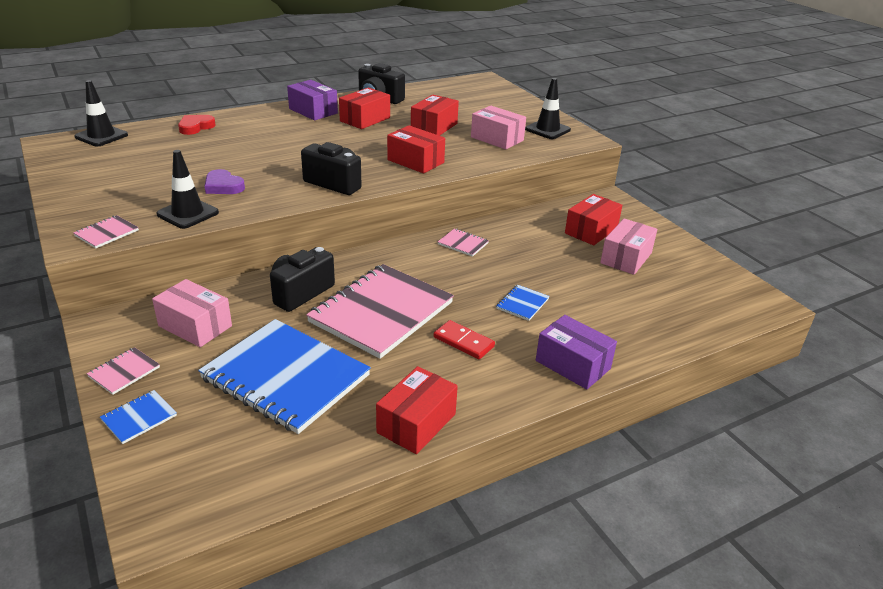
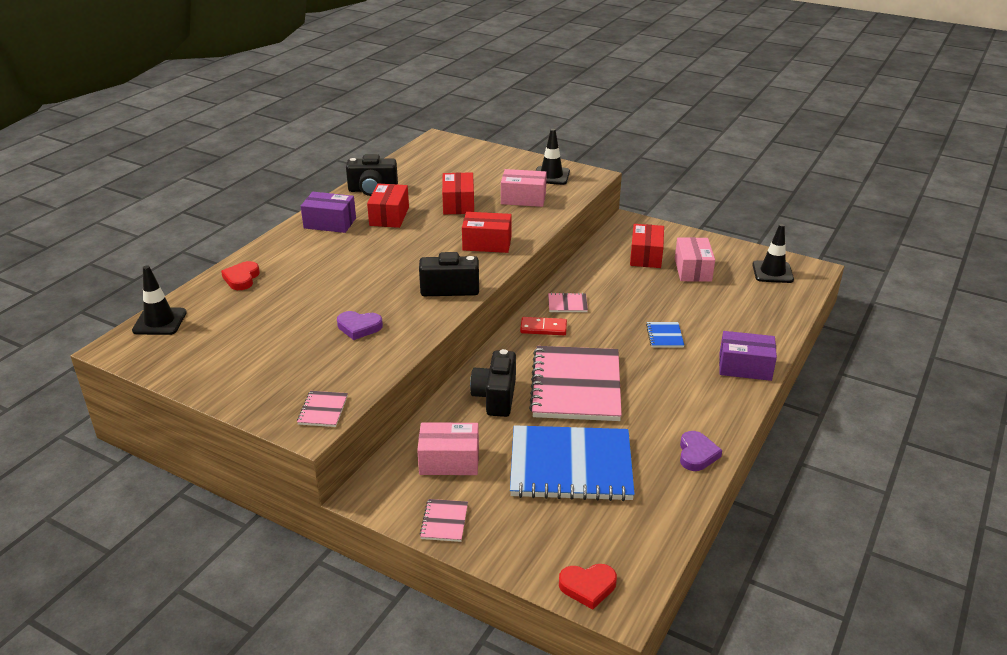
camera: 30 degrees left, 0 degrees up
blue notebook [100,390,177,444] -> none
black traffic cone [156,150,219,229] -> black traffic cone moved to [752,224,794,283]
red box [376,366,458,454] -> purple heart [680,431,722,471]
red domino [434,320,495,359] -> red domino moved to [520,317,567,335]
none -> red heart [559,564,617,610]

